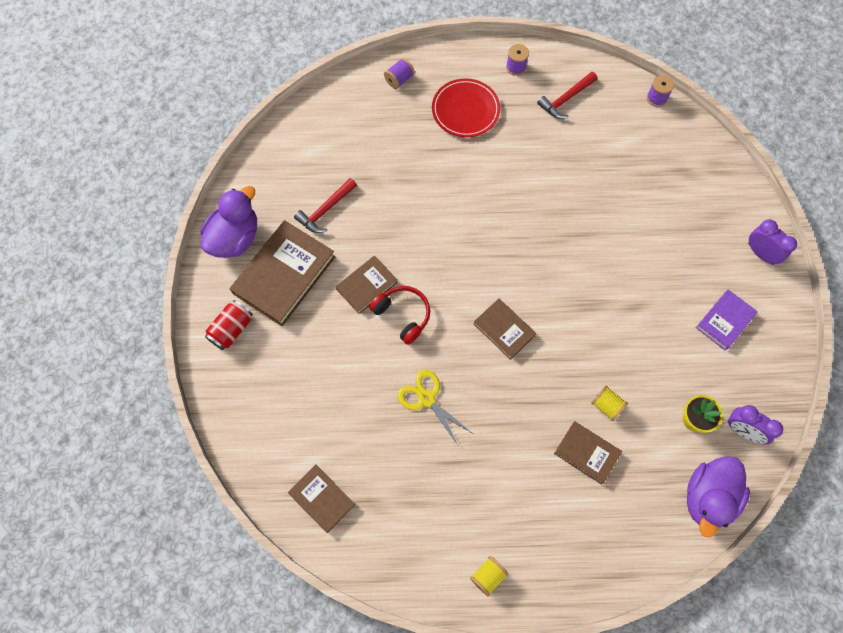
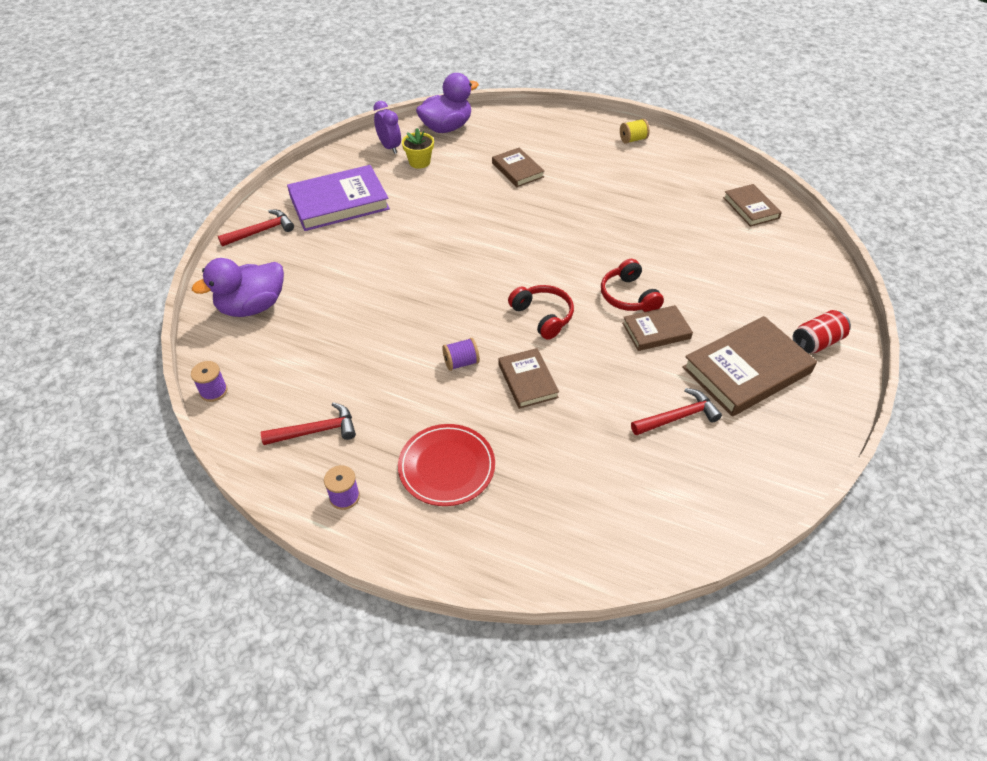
camera: 155 degrees left, 20 degrees down
purple duck [201,186,257,258] -> purple duck moved to [192,258,284,317]
purple spool [384,58,415,89] -> purple spool moved to [442,338,480,371]
yellow scissors [398,370,472,445] -> none
brown book [474,299,536,360] -> brown book moved to [498,348,559,409]
yellow spool [591,385,628,421] -> none
purple book [696,289,758,350] -> purple book [287,165,390,231], size x1.77
purple clock [748,219,797,265] -> red hammer [218,210,294,246]
none -> red headphones [508,285,574,340]

